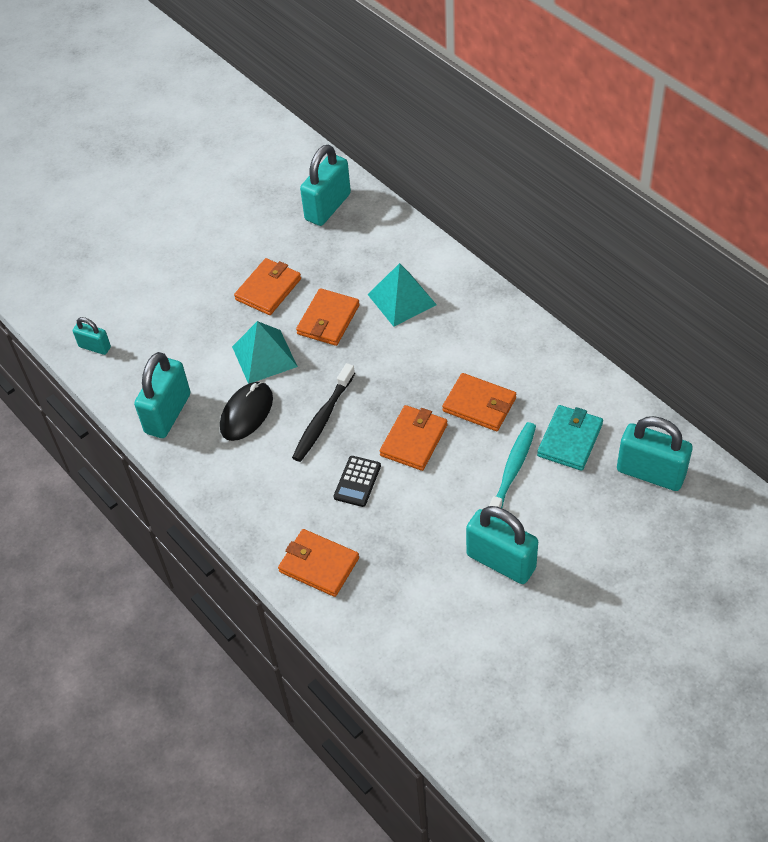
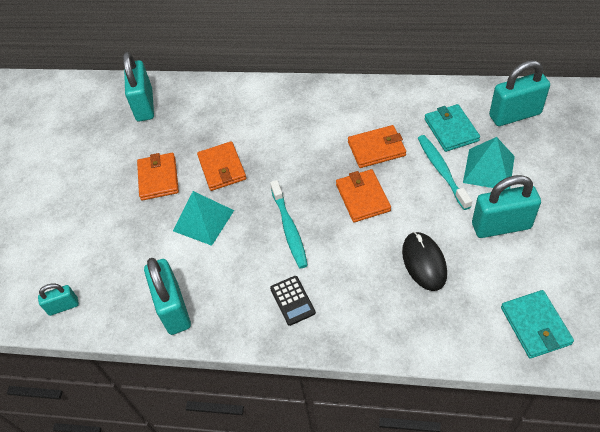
camera: 40 degrees left, 0 degrees up
black mouse [220,382,273,441] -> black mouse moved to [402,232,447,291]
orange wallet [278,529,359,597] -> none
black toothbrush [292,363,355,462] -> turquoise toothbrush [270,180,308,268]
black calculator [334,456,381,507] -> black calculator moved to [270,276,316,326]
turquoise pyramid [367,263,437,327] -> turquoise pyramid moved to [463,137,515,190]
none -> turquoise wallet [501,290,574,359]

